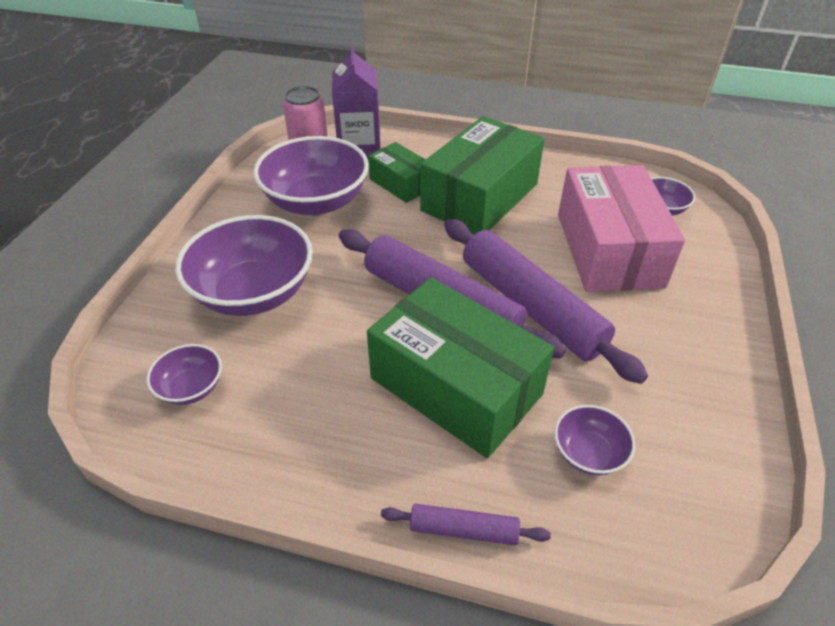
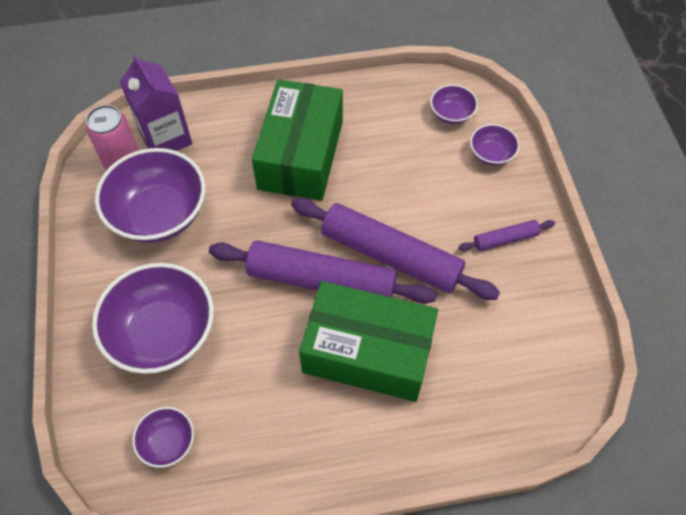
camera: 25 degrees left, 15 degrees up
green box [368,142,426,203] -> none
purple rolling pin [381,504,551,545] -> purple rolling pin moved to [458,220,555,251]
purple bowl [554,405,635,475] -> purple bowl moved to [470,124,520,166]
pink box [558,165,685,292] -> none

